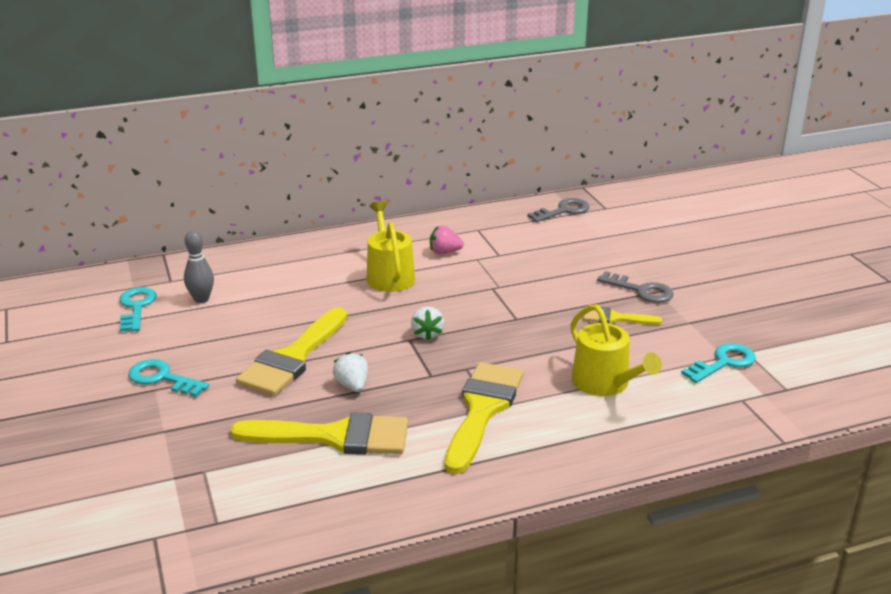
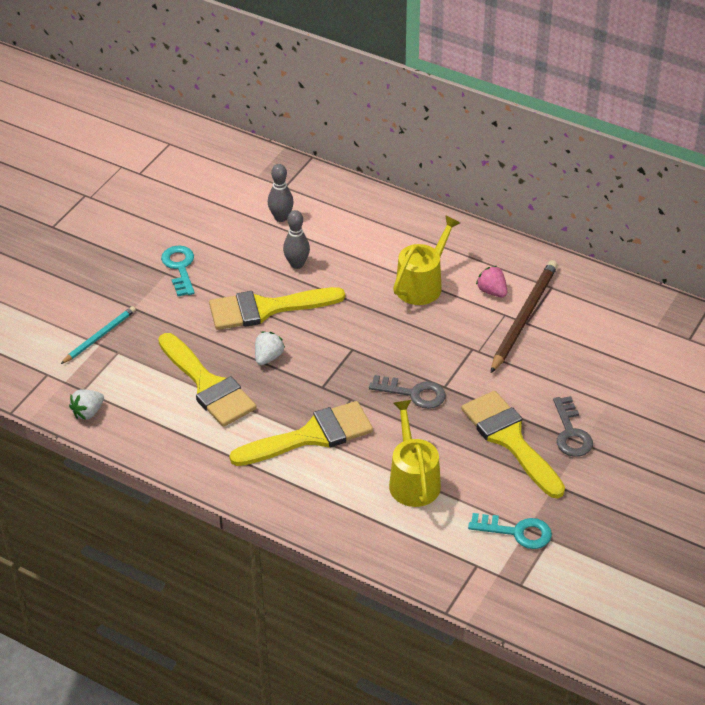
camera: 50 degrees right, 15 degrees up
turquoise key [119,287,157,332] -> none
white strawberry [411,307,444,341] -> white strawberry moved to [69,389,104,420]
grey key [527,198,590,222] -> grey key moved to [369,375,446,409]
yellow watering can [571,304,662,396] -> yellow watering can turned 150 degrees clockwise [389,400,441,507]
yellow brush [583,307,662,325] -> yellow brush [461,391,565,498], size x1.93
none -> turquoise pencil [61,306,136,364]
none -> grey bowling pin [283,210,310,269]
none -> brown pencil [491,260,558,373]

